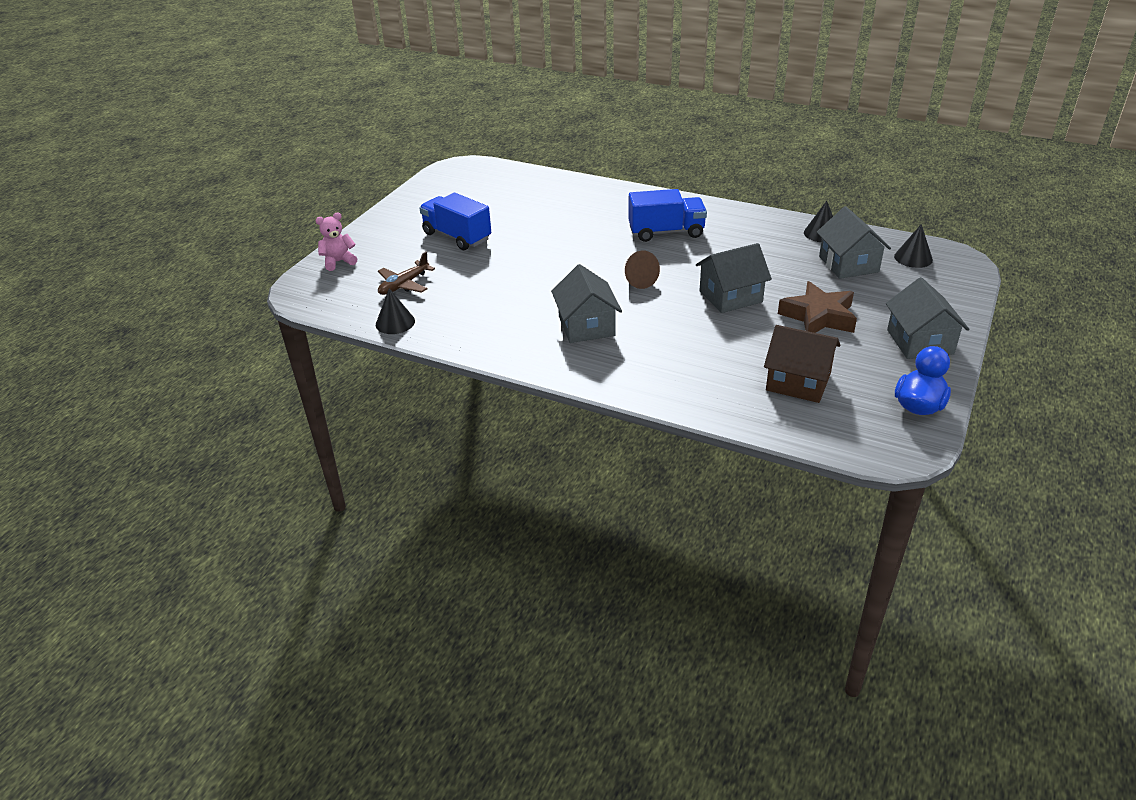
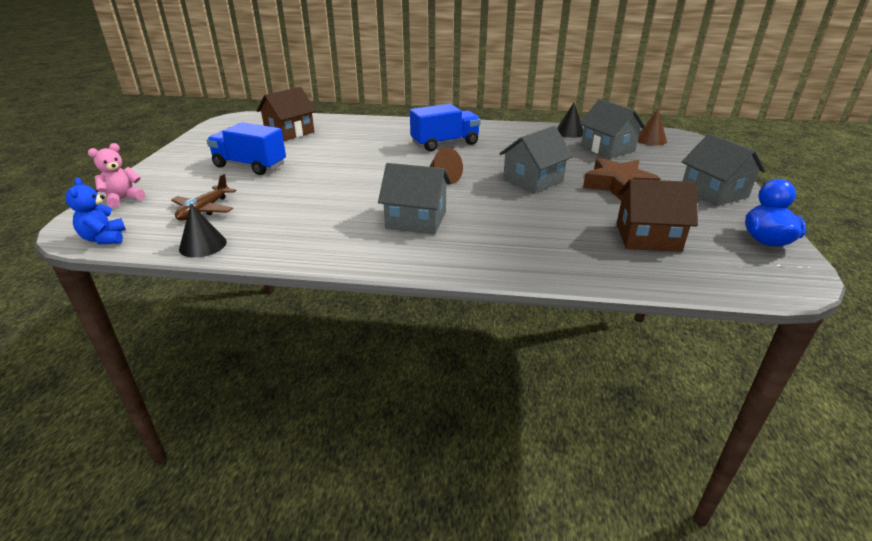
camera: 20 degrees left, 5 degrees down
grey house [551,264,622,343] -> grey house turned 45 degrees counterclockwise [378,163,451,234]
black cone [894,224,933,268] -> brown cone [638,108,667,146]
none -> blue teddy bear [65,178,126,244]
none -> brown house [257,87,316,141]

